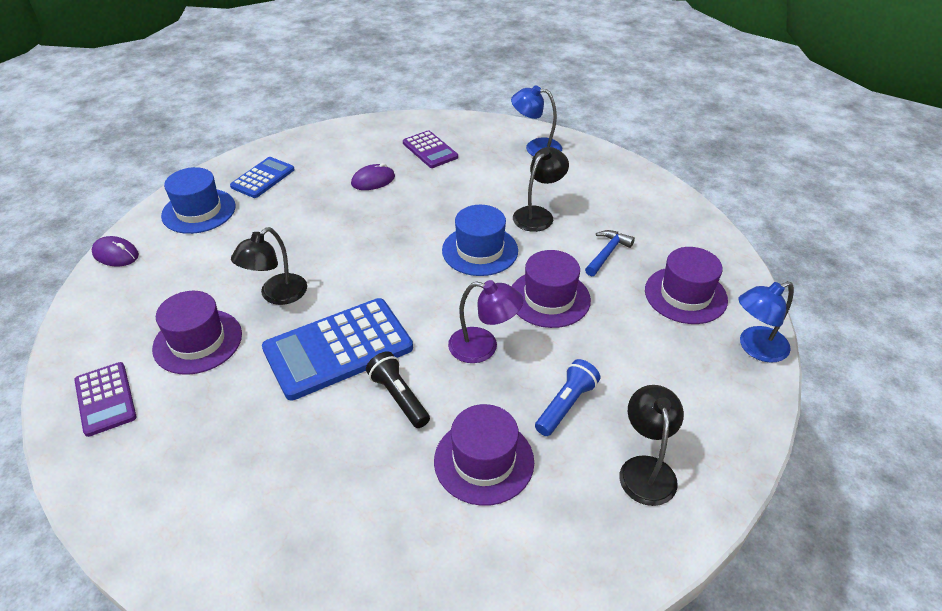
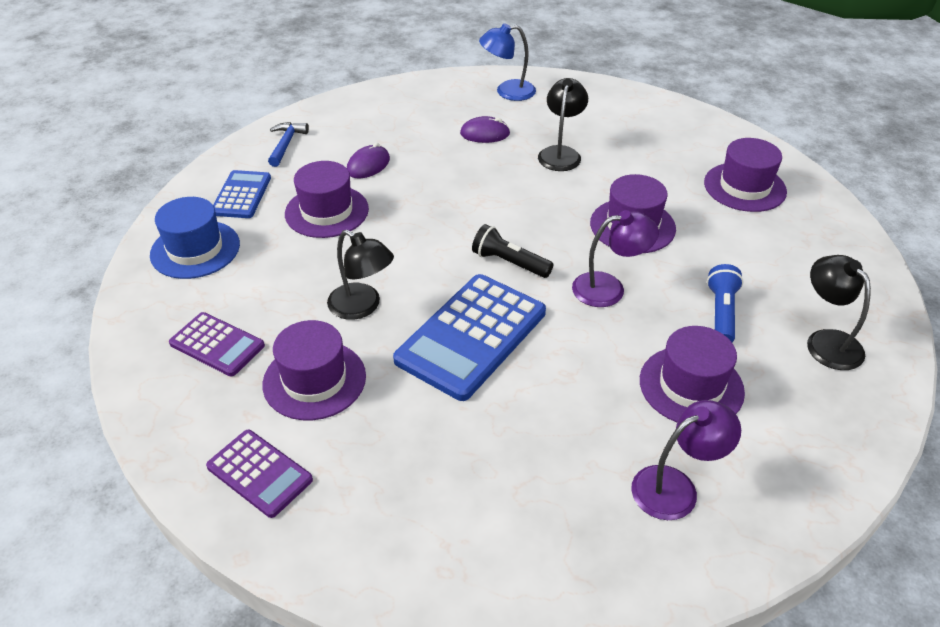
camera: 25 degrees left, 0 degrees up
purple mouse [92,236,139,267] -> purple mouse moved to [460,116,510,143]
black lamp [231,227,307,305] -> black lamp turned 60 degrees counterclockwise [327,230,394,320]
black flashlight [366,351,430,428] -> black flashlight moved to [472,224,553,278]
purple calculator [403,130,458,168] -> purple calculator moved to [169,312,265,376]
blue hat [442,205,518,276] -> none
blue hammer [585,230,635,277] -> blue hammer moved to [268,122,309,167]
blue lamp [738,281,794,363] -> none
none -> purple hat [285,161,369,238]
none -> purple lamp [631,400,741,520]

